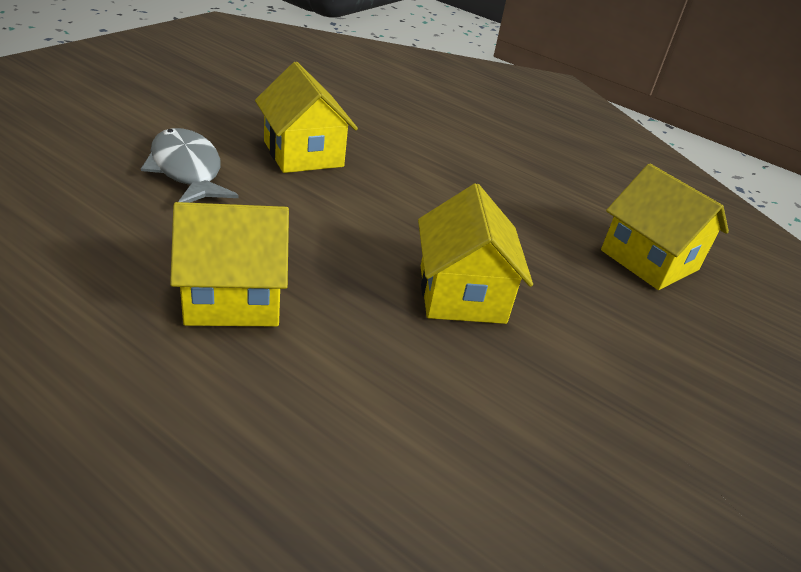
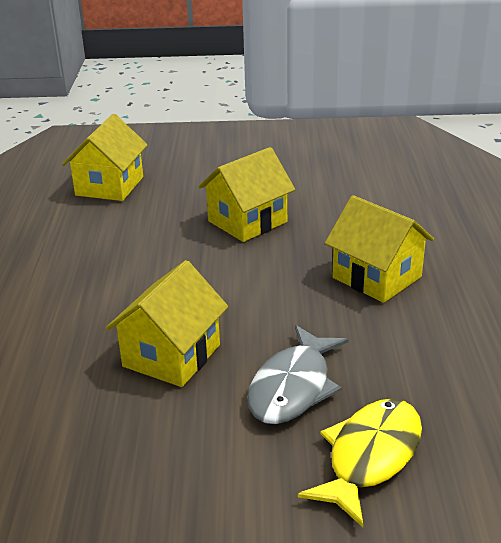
camera: 120 degrees left, 5 degrees down
none -> yellow fish [298,398,422,527]

